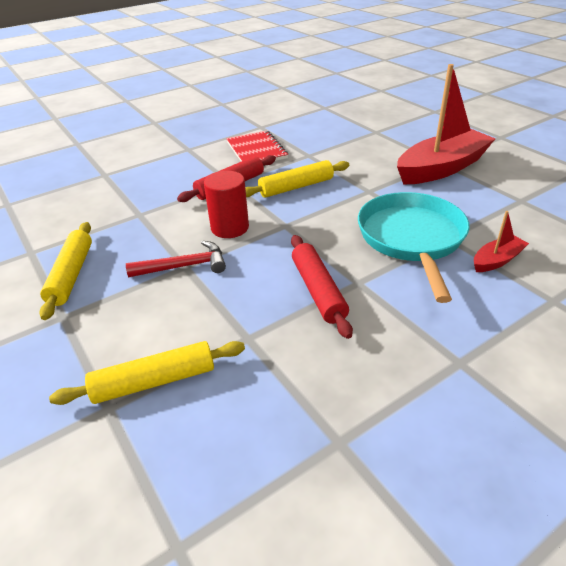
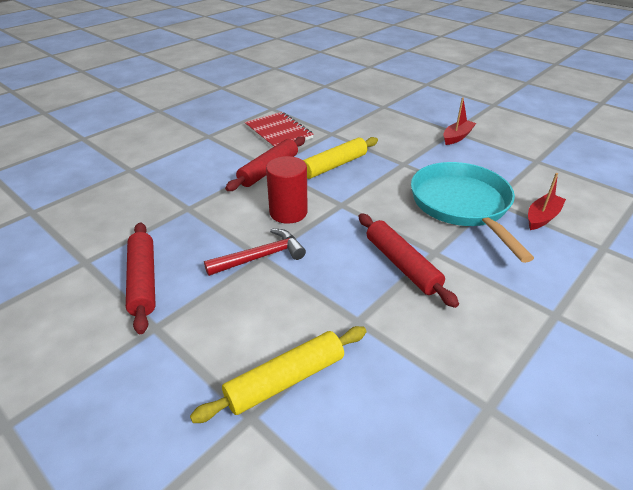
camera: 15 degrees left, 0 degrees up
yellow rolling pin [39,222,92,320] -> red rolling pin [126,222,156,334]
red boat [397,64,495,185] -> red boat [443,97,476,145], size x0.46

